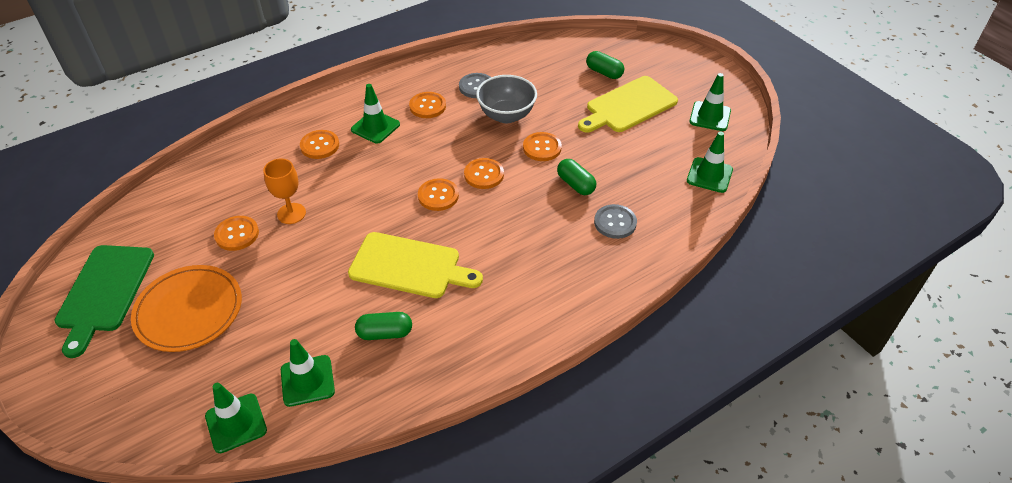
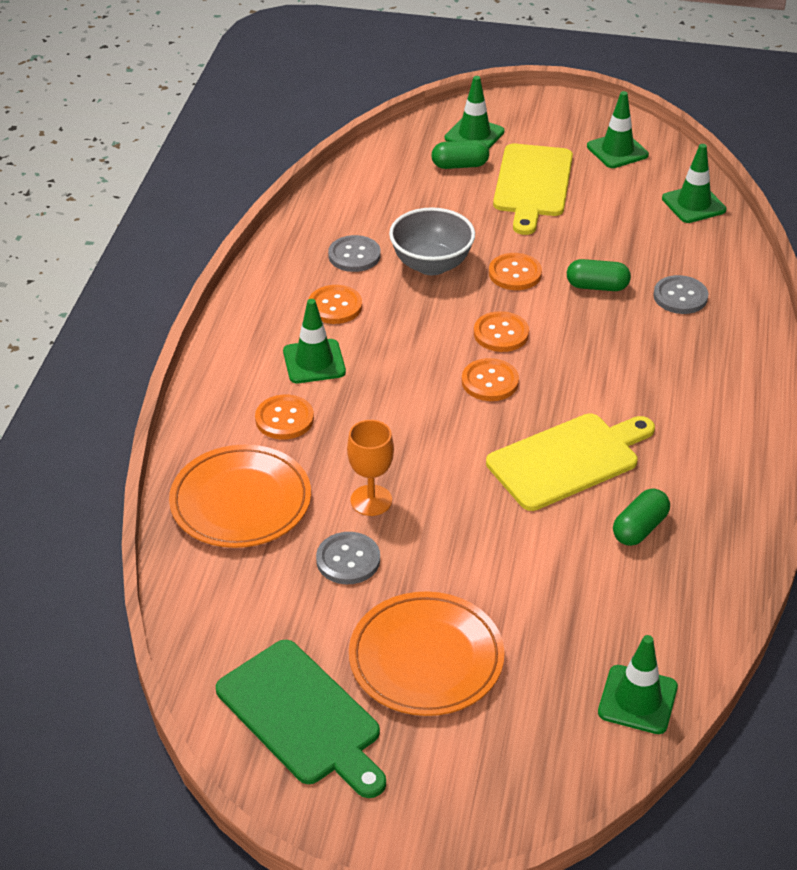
camera: 45 degrees left, 5 degrees down
orange button [214,216,259,251] -> grey button [316,532,380,584]
green traffic cone [281,339,335,407] -> green traffic cone moved to [445,76,505,148]
none -> orange plate [169,444,311,548]

